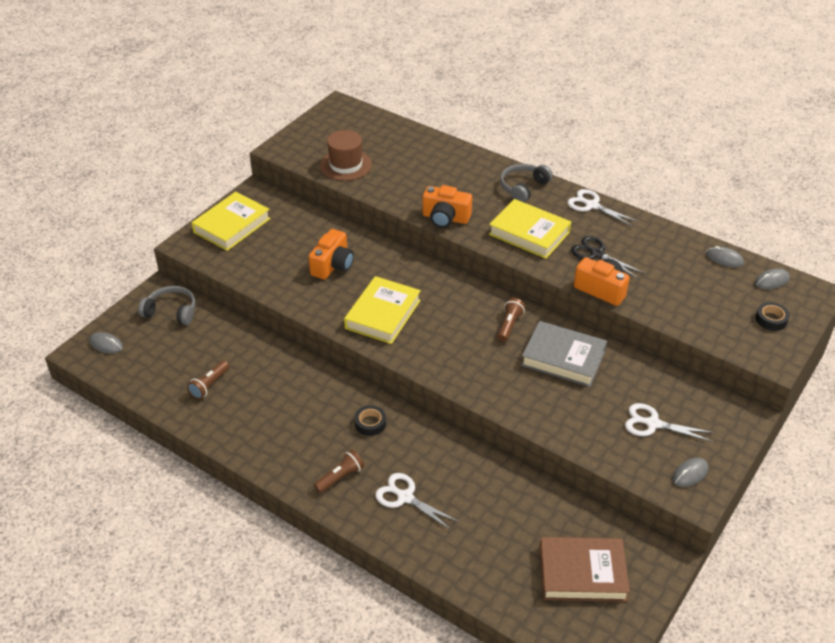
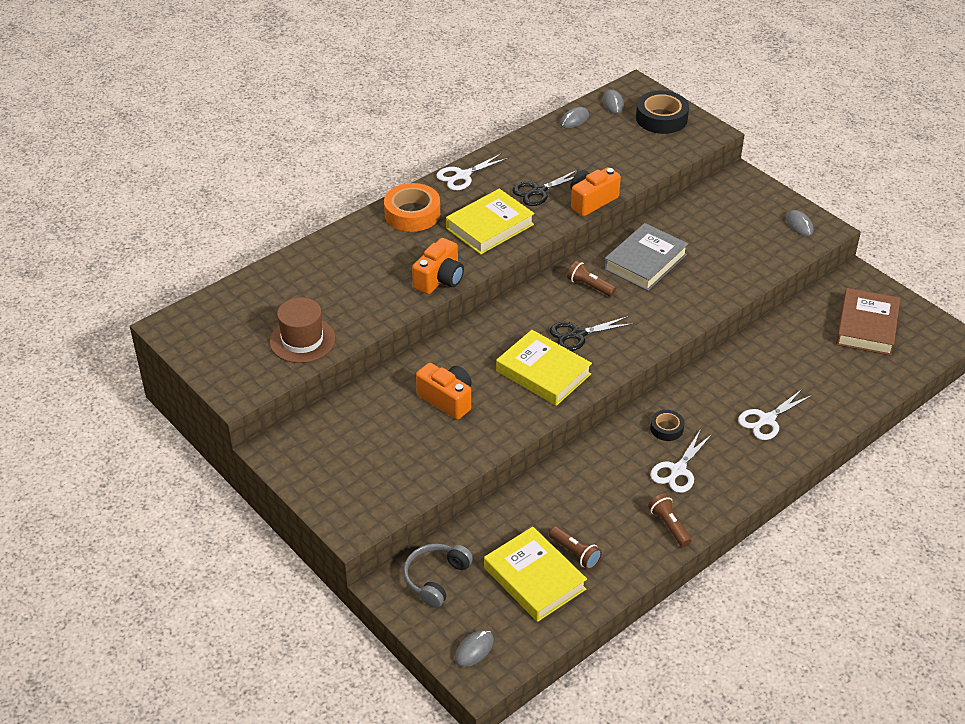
camera: 75 degrees left, 0 degrees up
yellow book [191,192,271,251] -> yellow book moved to [484,527,587,622]
brown flashlight [314,449,364,493] -> brown flashlight moved to [648,493,692,547]
grey headphones [500,164,553,202] -> orange tape [384,183,440,232]
white scissors [625,403,714,442] -> white scissors moved to [650,429,713,493]
black tape [755,302,790,331] -> black tape [636,90,689,134], size x1.84
none -> black scissors [550,316,634,351]

